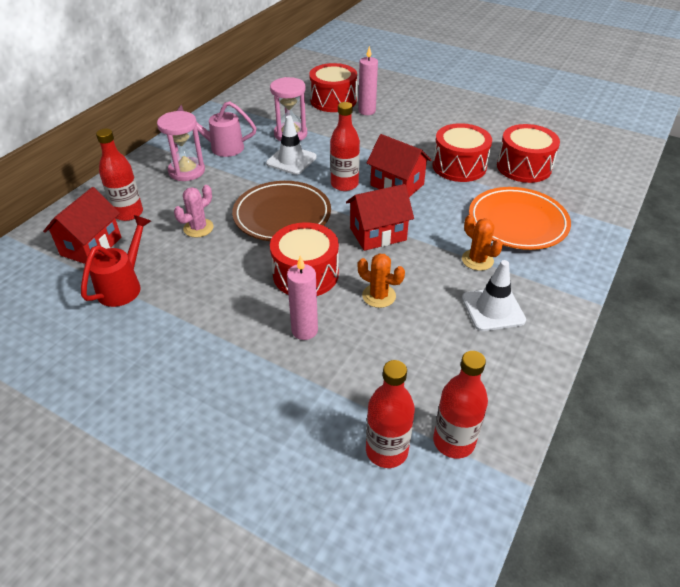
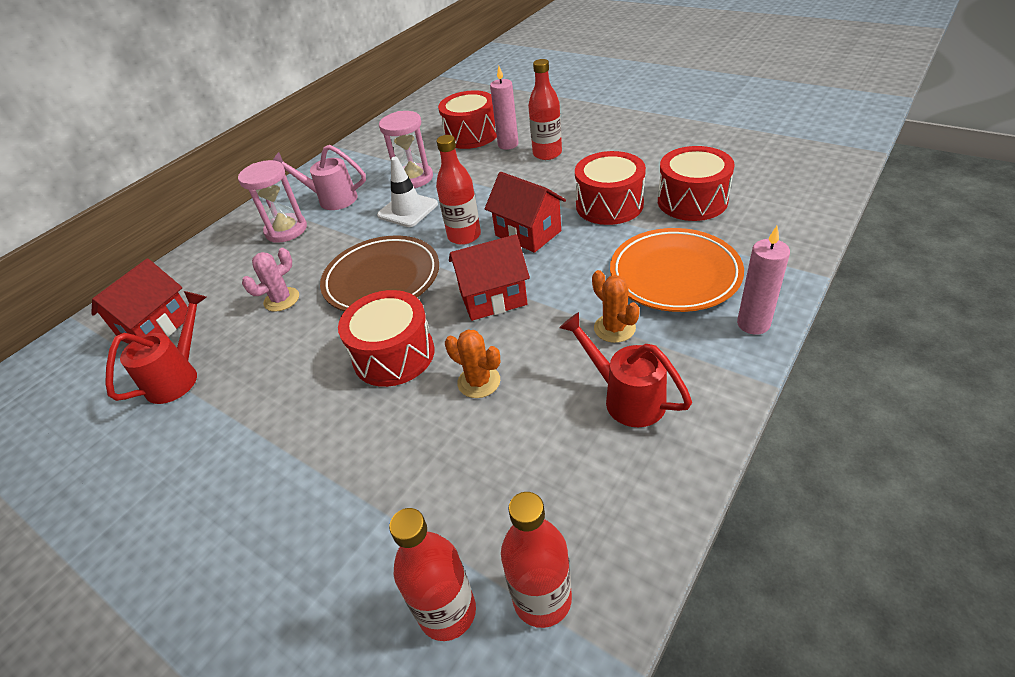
camera: 10 degrees right, 0 degrees up
red bottle [96,129,143,221] -> red bottle moved to [528,59,562,160]
pink candle [287,256,318,340] -> pink candle moved to [737,226,790,335]
white traffic cone [462,260,526,331] -> red watering can [559,312,692,427]

